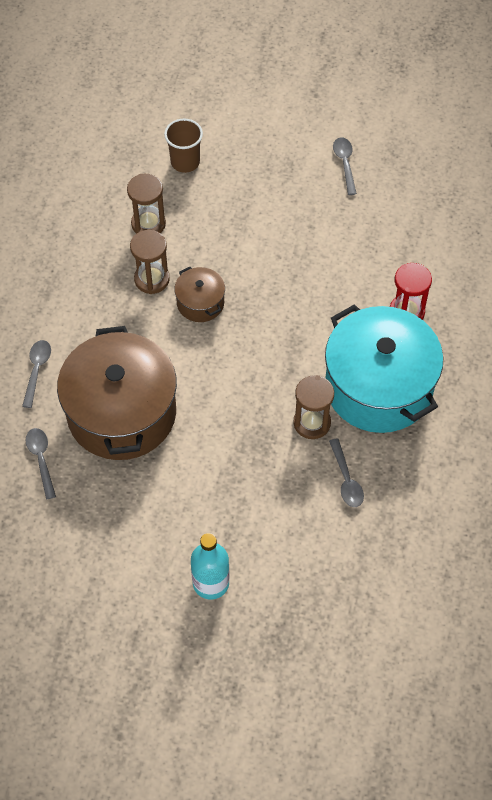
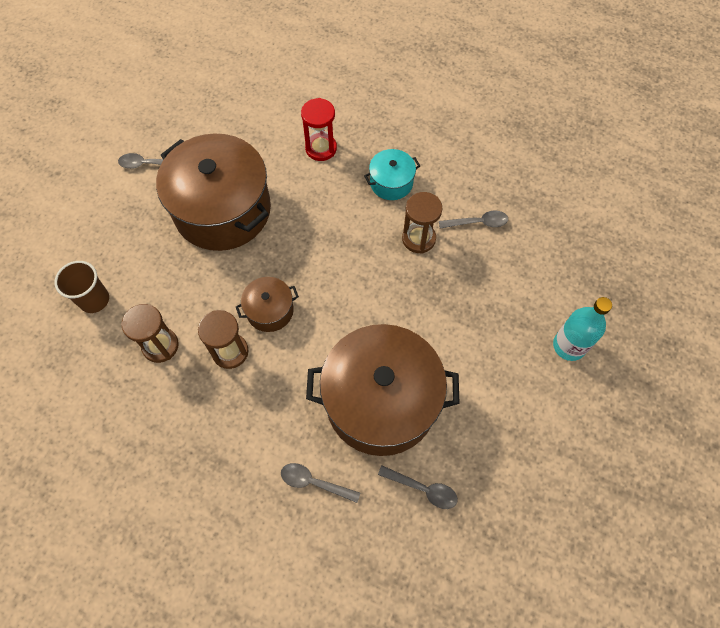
camera: 80 degrees left, 5 degrees up
grey spoon [25,428,56,499] -> grey spoon turned 150 degrees counterclockwise [378,466,458,509]
turquoise pot [325,304,443,433] -> turquoise pot [364,149,420,200], size x0.46
none -> brown pot [156,133,271,251]

